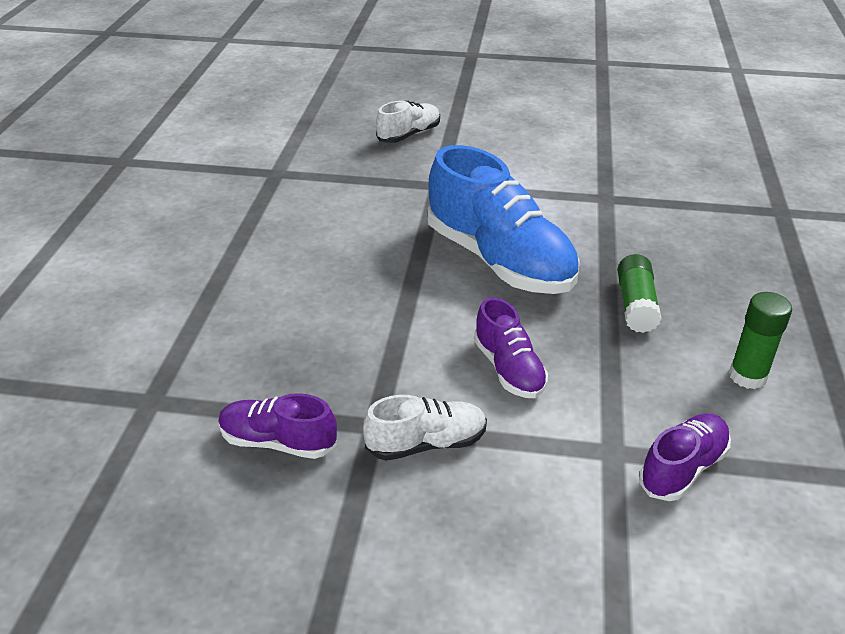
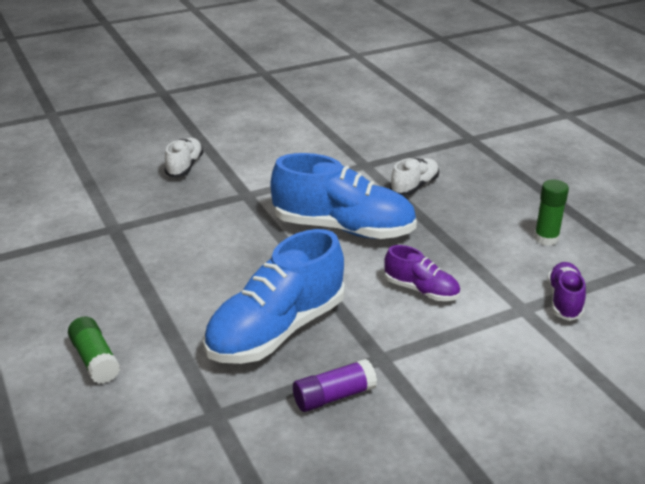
camera: 35 degrees left, 5 degrees down
purple shoe [218,393,337,459] -> purple glue stick [293,359,377,412]
white shoe [363,395,487,461] -> white shoe moved to [390,158,439,196]
green glue stick [617,254,662,333] -> green glue stick moved to [68,317,120,384]
none -> blue shoe [203,229,345,364]

